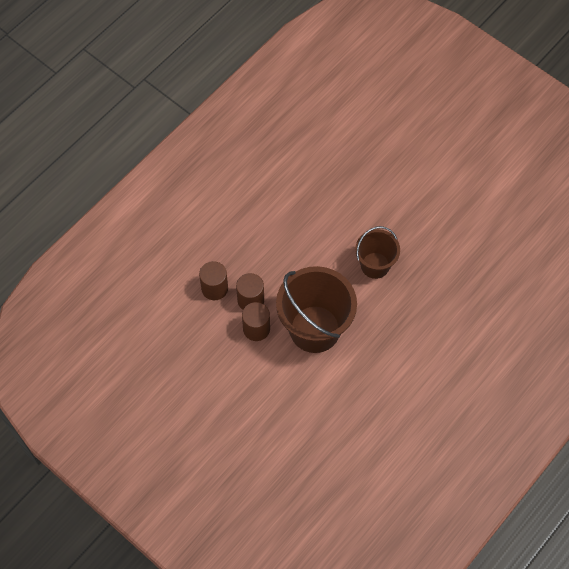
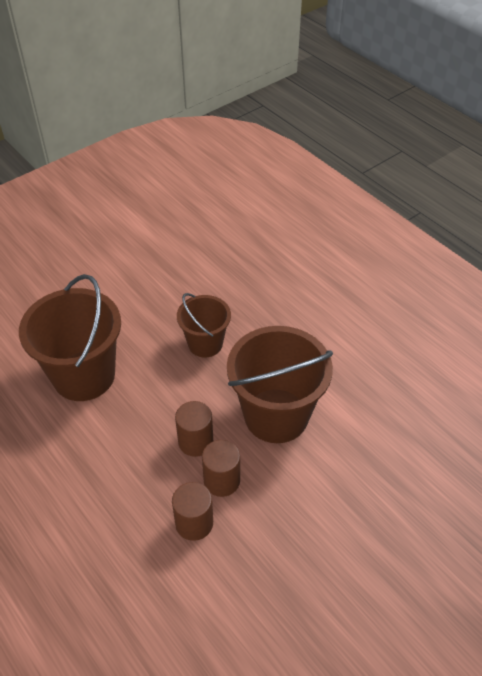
camera: 80 degrees left, 15 degrees down
brown cylinder [242,302,270,341] -> brown cylinder moved to [175,401,213,457]
none -> brown bucket [19,274,121,401]

